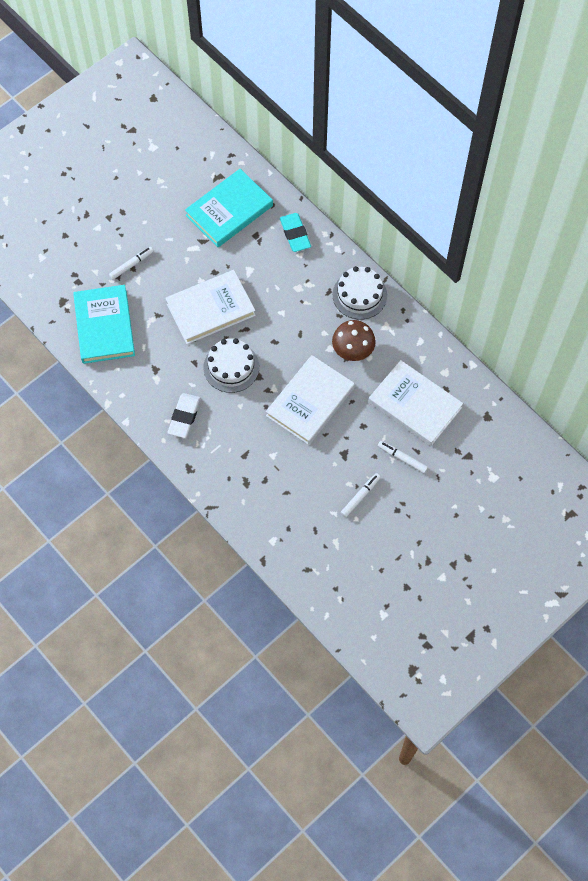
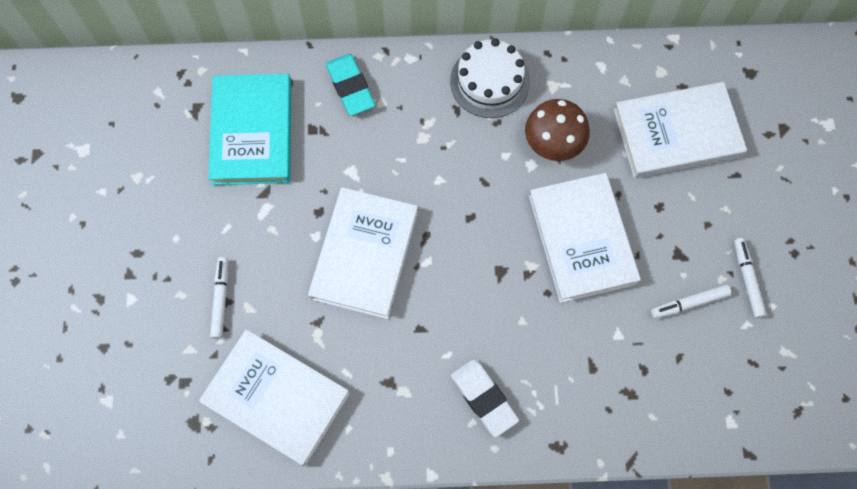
camera: 50 degrees left, 5 degrees up
turquoise book [73,285,135,364] -> white book [199,329,350,466]
white cake [203,338,259,393] -> none
turquoise eraser [280,213,311,252] -> turquoise eraser turned 45 degrees clockwise [326,54,375,116]
white marker [378,441,428,473] -> white marker moved to [651,284,731,319]

